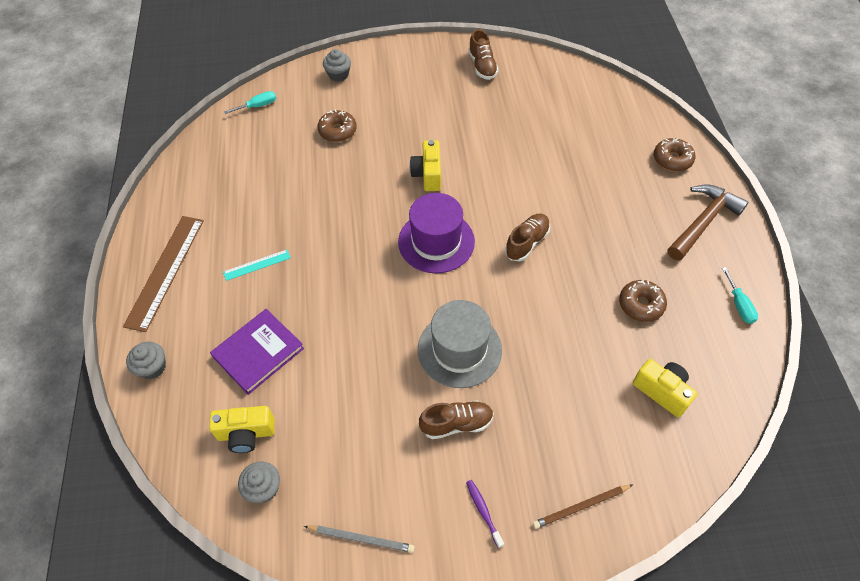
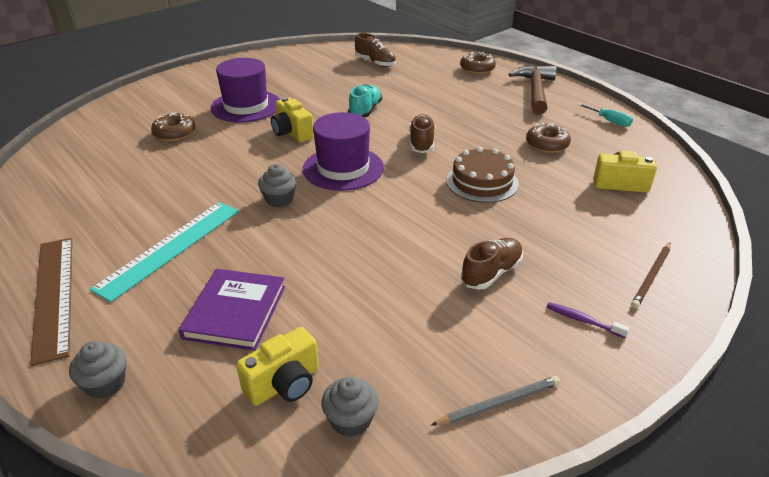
camera: 35 degrees left, 20 degrees down
turquoise ruler [223,250,291,281] -> turquoise ruler [90,202,239,302], size x2.04
turquoise screwdriver [224,91,276,114] -> none
grey cupcake [323,49,351,82] -> grey cupcake moved to [258,164,297,207]
grey hat [418,300,502,388] -> none
brown shoe [468,29,498,80] -> brown shoe moved to [355,33,396,67]
none -> purple hat [211,58,280,123]
none -> turquoise shoe [348,84,382,118]
none -> brown cake [446,147,519,203]

